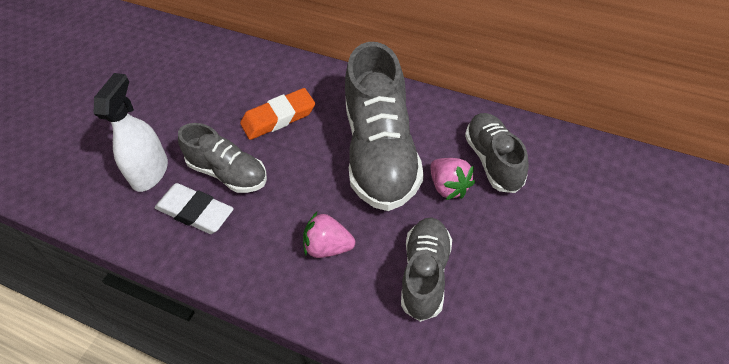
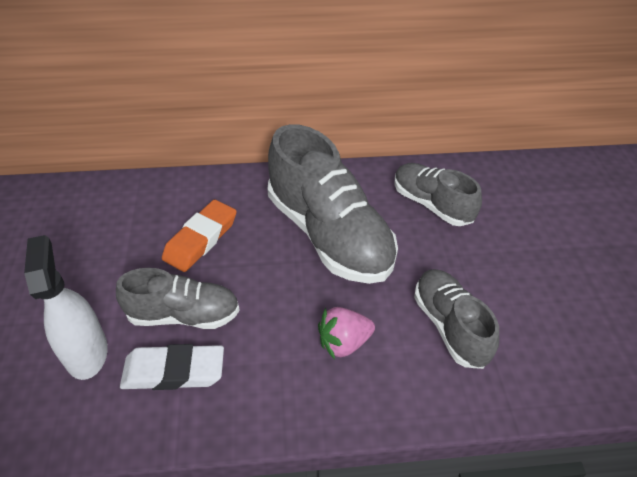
camera: 35 degrees left, 5 degrees down
pink strawberry [430,158,475,200] -> none

